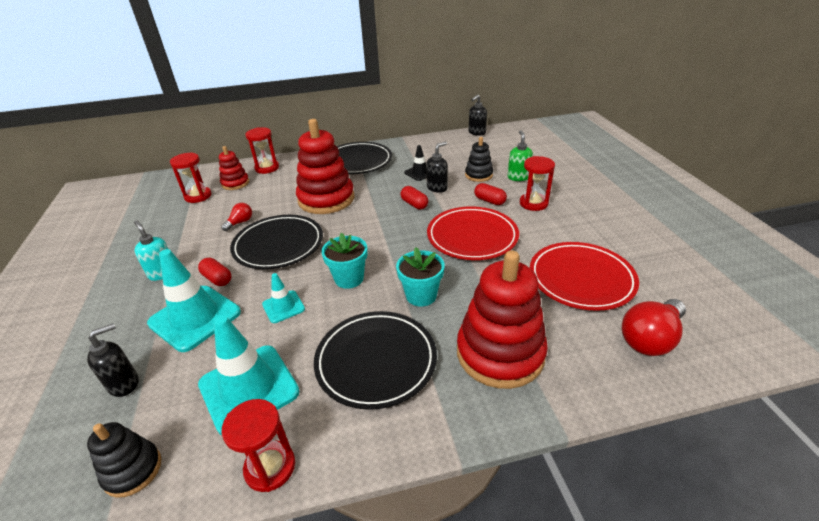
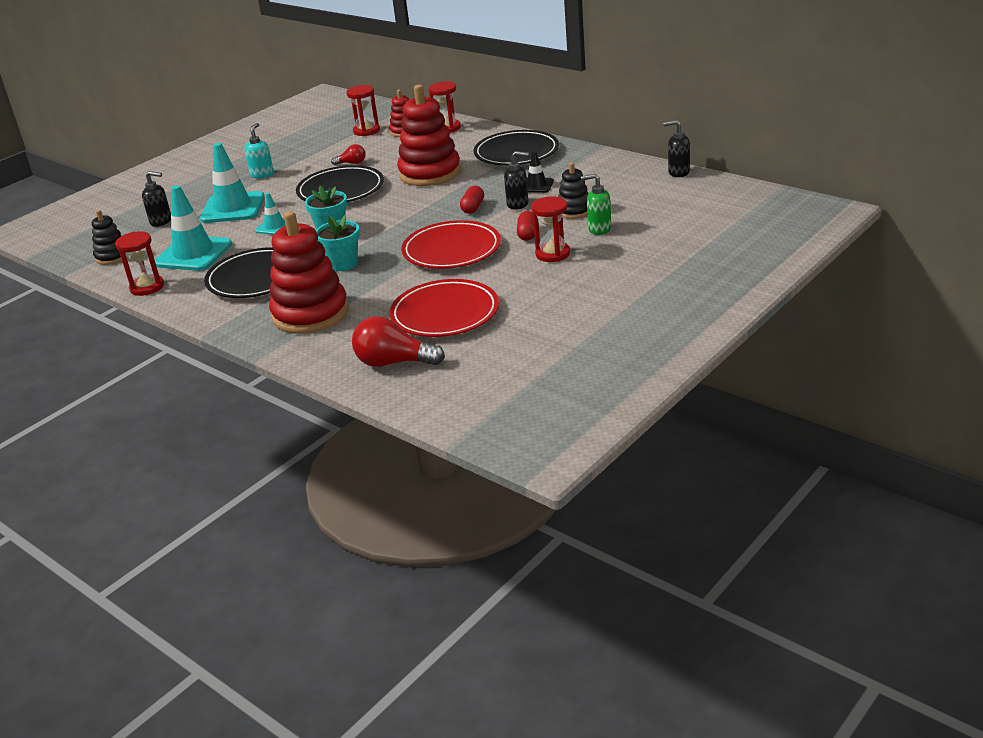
camera: 55 degrees right, 5 degrees down
red capsule [198,258,231,286] -> none
green soap dispenser [508,130,533,181] -> green soap dispenser turned 135 degrees counterclockwise [581,174,611,235]

